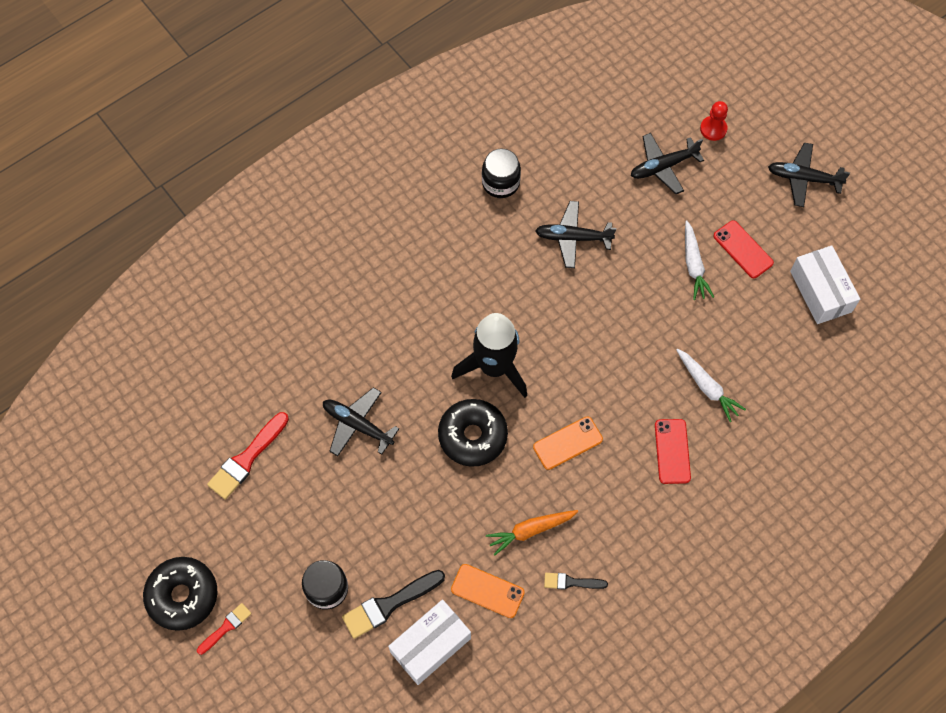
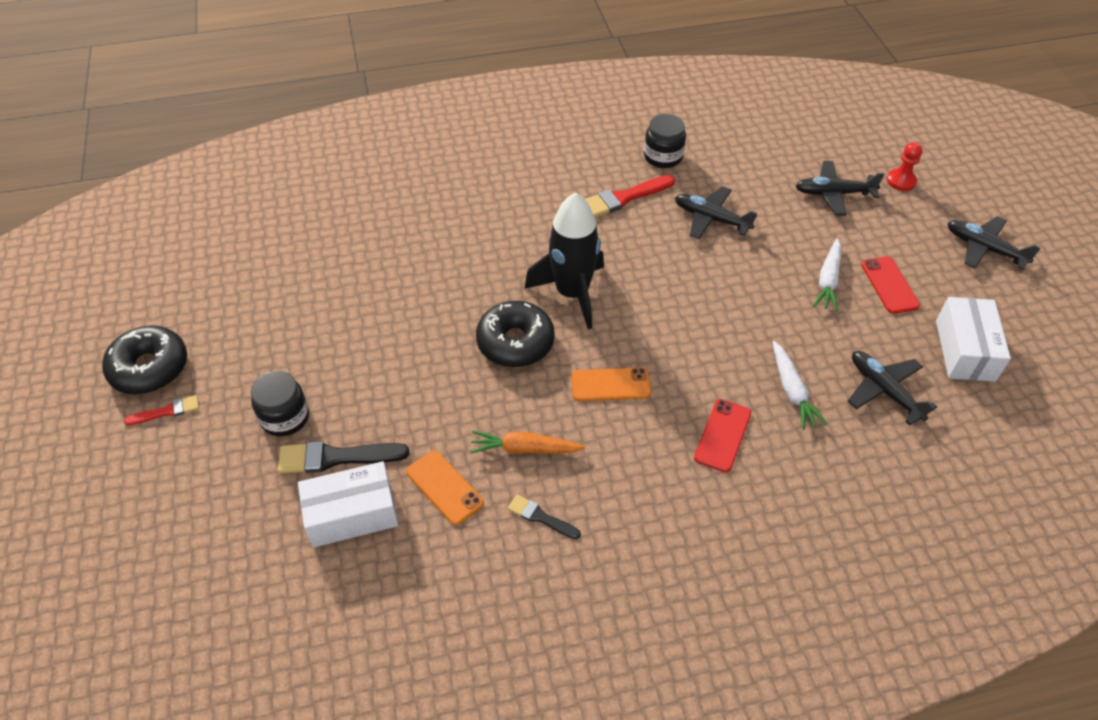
camera: 25 degrees right, 15 degrees down
red brush [207,412,289,500] -> red brush moved to [585,175,675,217]
black plane [323,387,399,456] -> black plane moved to [848,351,937,425]

